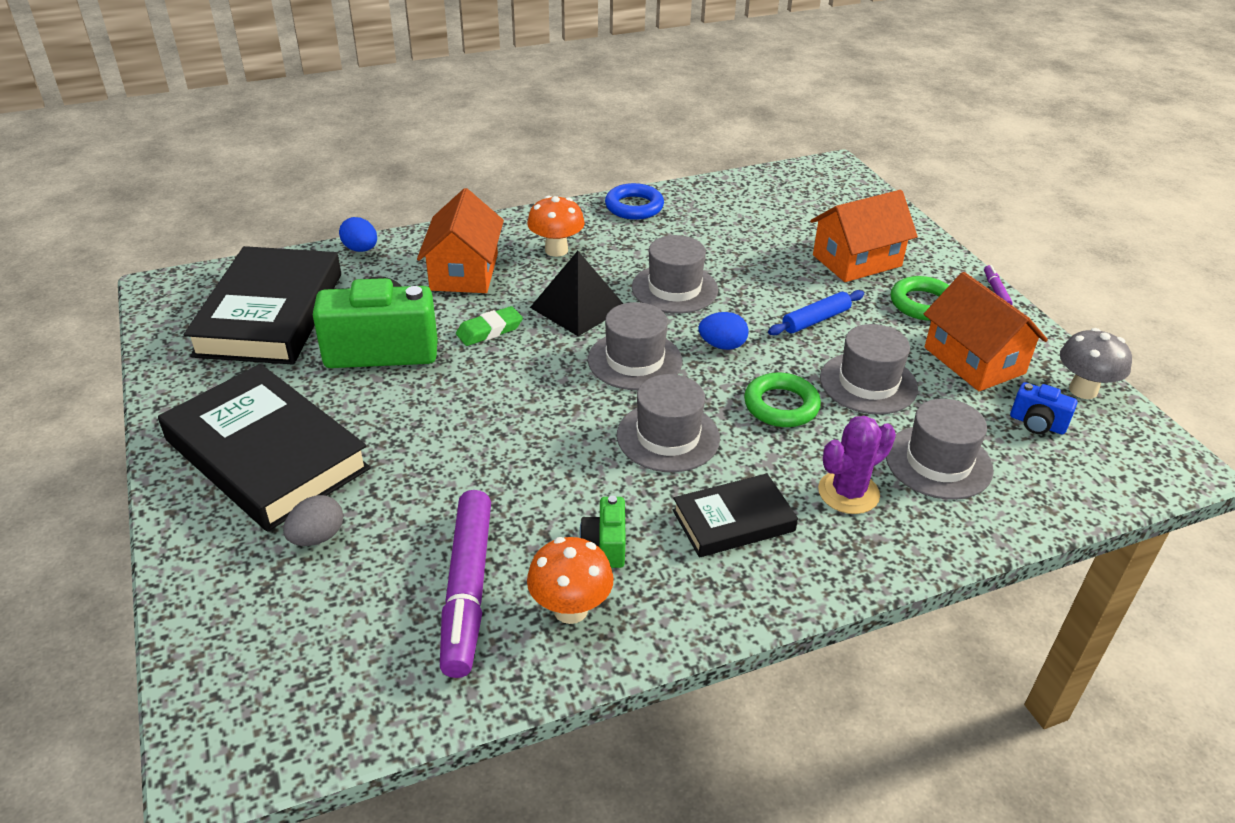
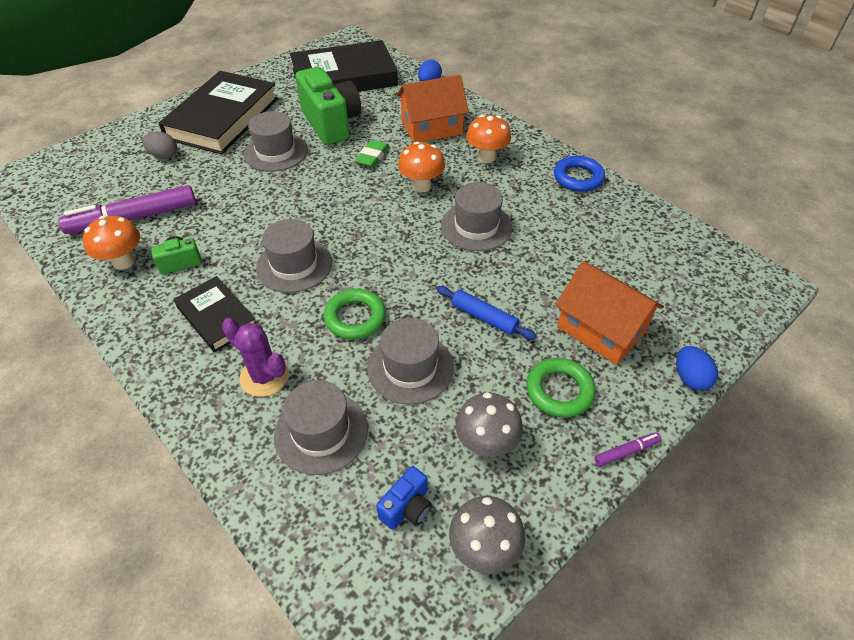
camera: 70 degrees right, 10 degrees up
green eraser [456,306,523,346] -> green eraser turned 75 degrees clockwise [355,140,389,168]
black pyramid [530,251,623,336] -> orange mushroom [398,142,445,192]
grey hat [588,302,682,390] -> grey hat moved to [244,111,308,172]
blue egg [698,312,749,350] -> blue egg moved to [676,346,718,391]
orange house [924,272,1048,391] -> grey mushroom [455,393,523,457]
blue camera [1010,382,1078,435] -> blue camera turned 150 degrees counterclockwise [376,466,432,530]

